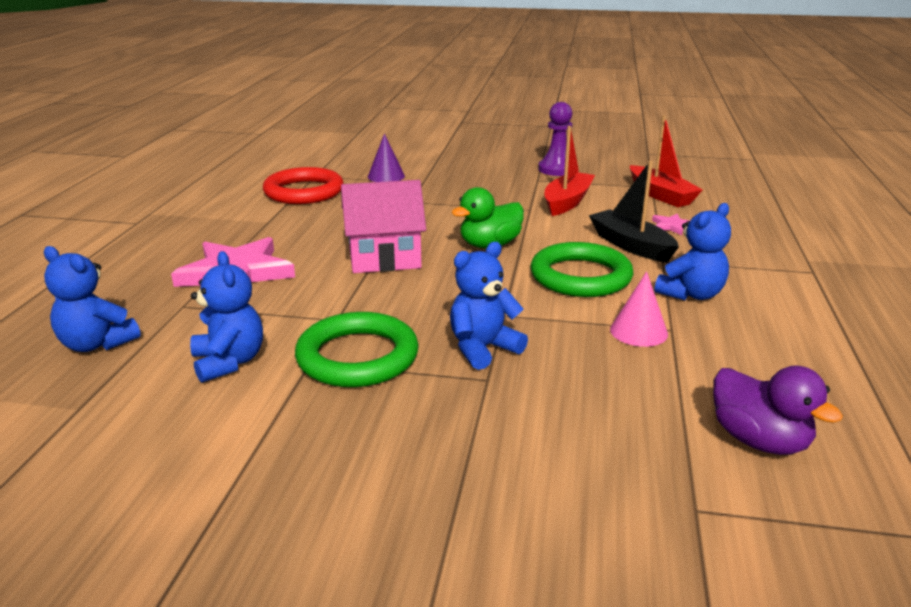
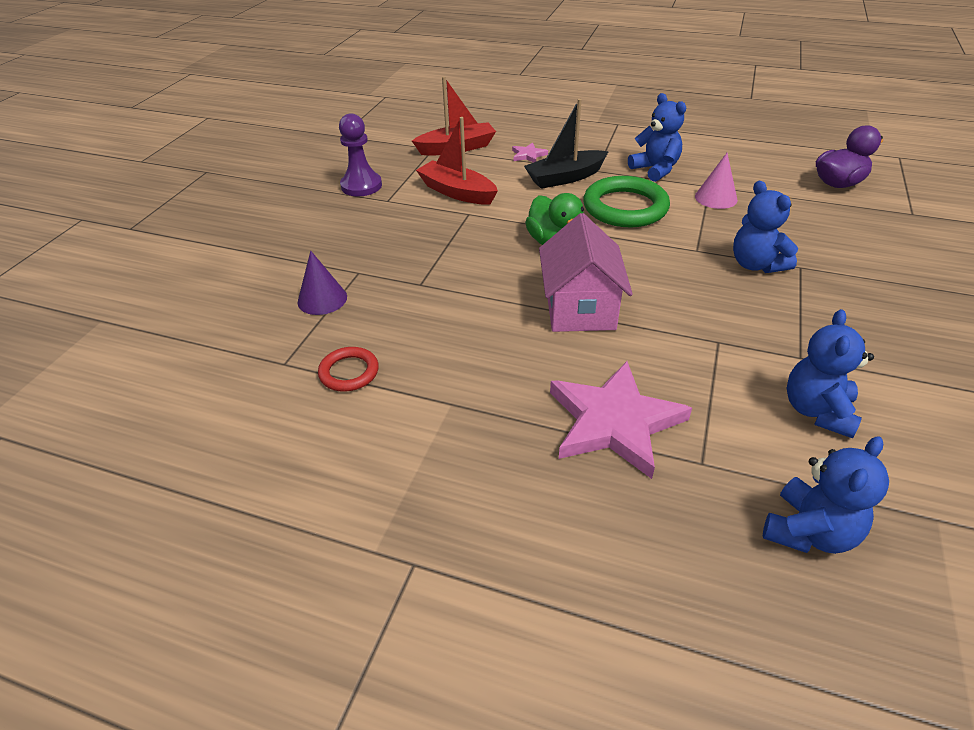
camera: 80 degrees left, 15 degrees up
blue teddy bear [190,251,263,383] -> blue teddy bear turned 60 degrees counterclockwise [787,309,874,439]
red ring [263,167,344,204] -> red ring [318,347,379,392], size x0.53
green ring [295,312,419,387] -> none

